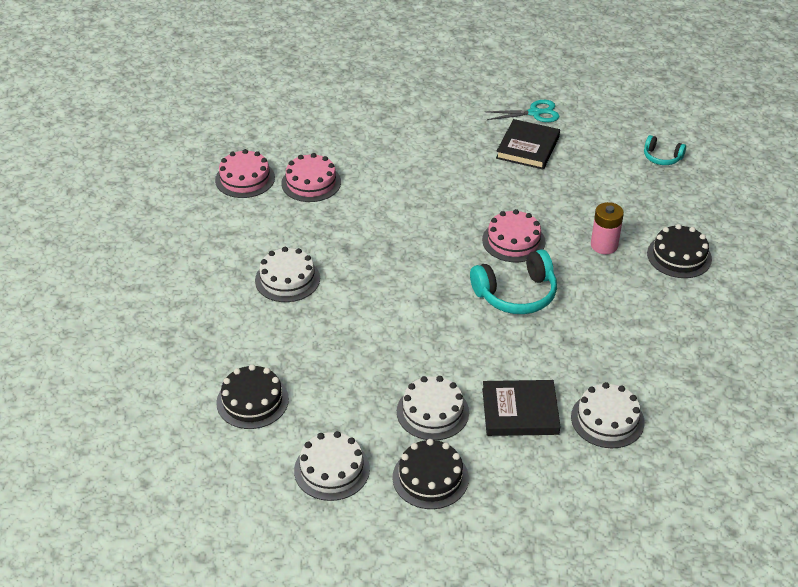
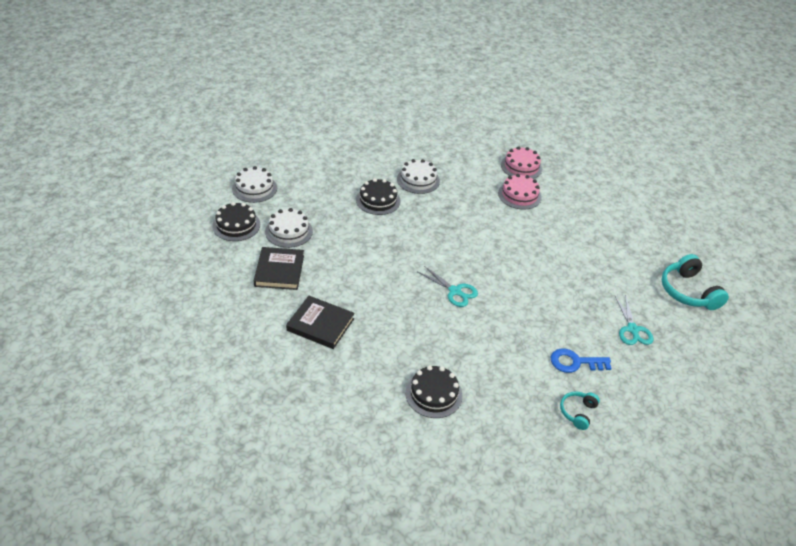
camera: 90 degrees right, 0 degrees up
black cake [216,364,289,429] -> black cake moved to [356,178,401,215]
turquoise headphones [470,249,557,314] -> turquoise headphones moved to [662,254,729,310]
pink cake [482,209,545,262] -> turquoise scissors [418,266,478,307]
black book [496,119,560,170] -> black book moved to [286,296,355,349]
white cake [571,382,645,448] -> none
pink battery [591,202,624,254] -> none
none -> blue key [551,349,612,373]

